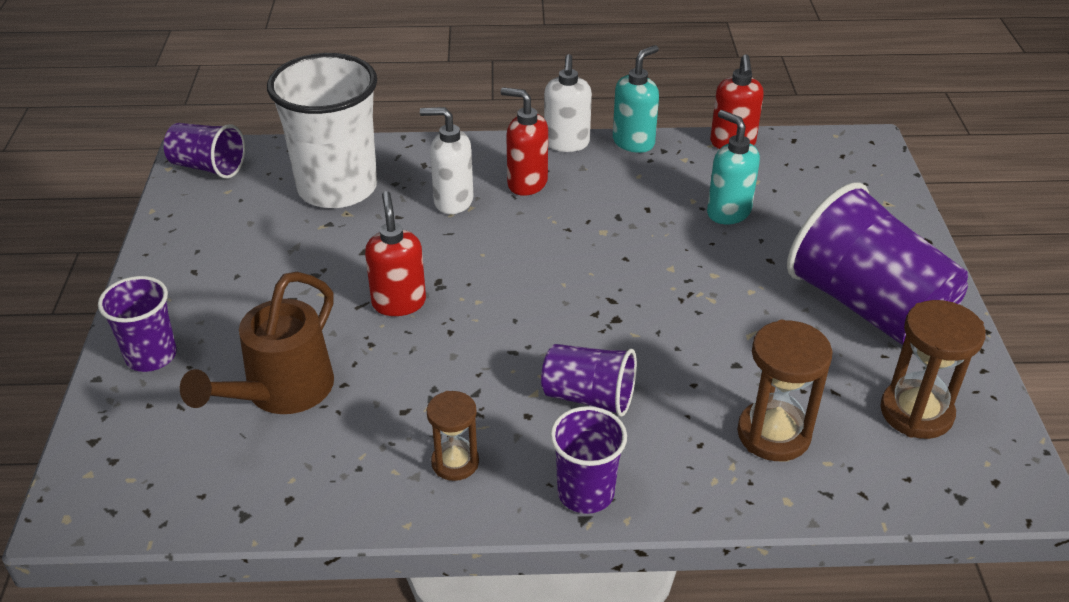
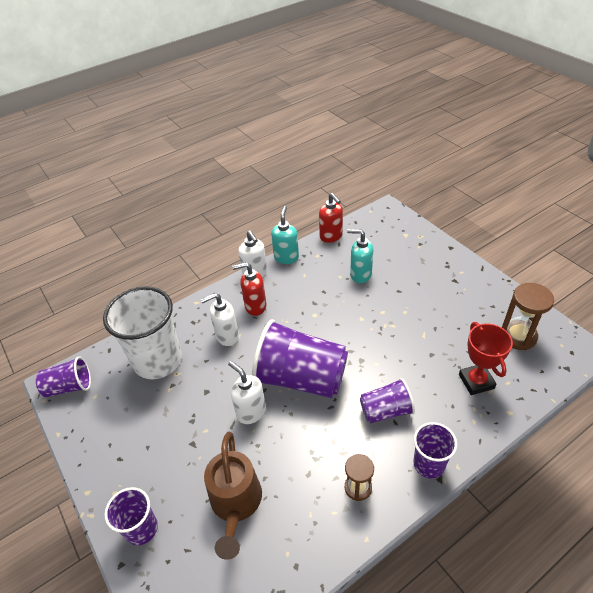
camera: 30 degrees left, 5 degrees up
red soap dispenser [365,191,426,316] -> white soap dispenser [228,361,266,424]
brown hourglass [737,320,833,461] -> red trophy [459,322,513,395]
purple cup [787,182,968,345] -> purple cup moved to [252,319,348,398]

